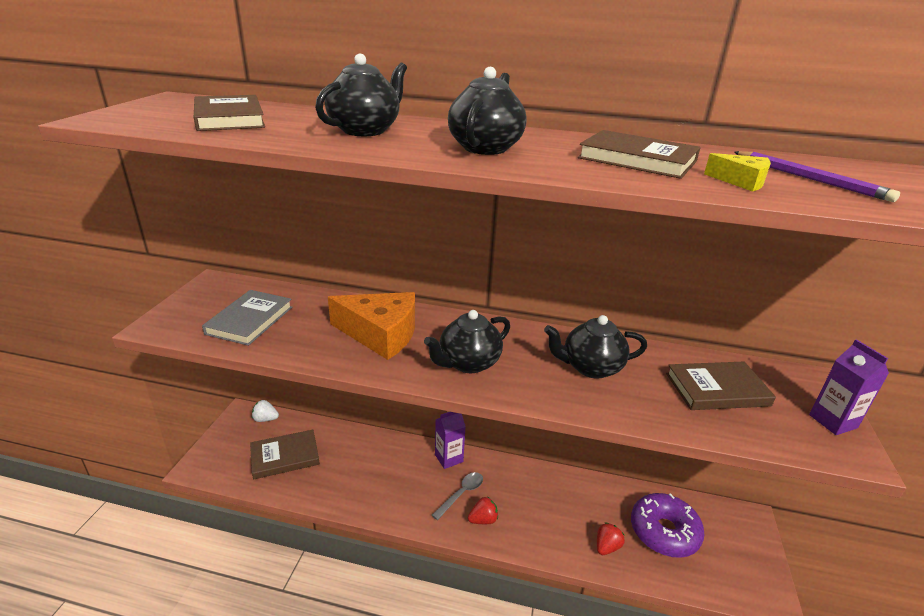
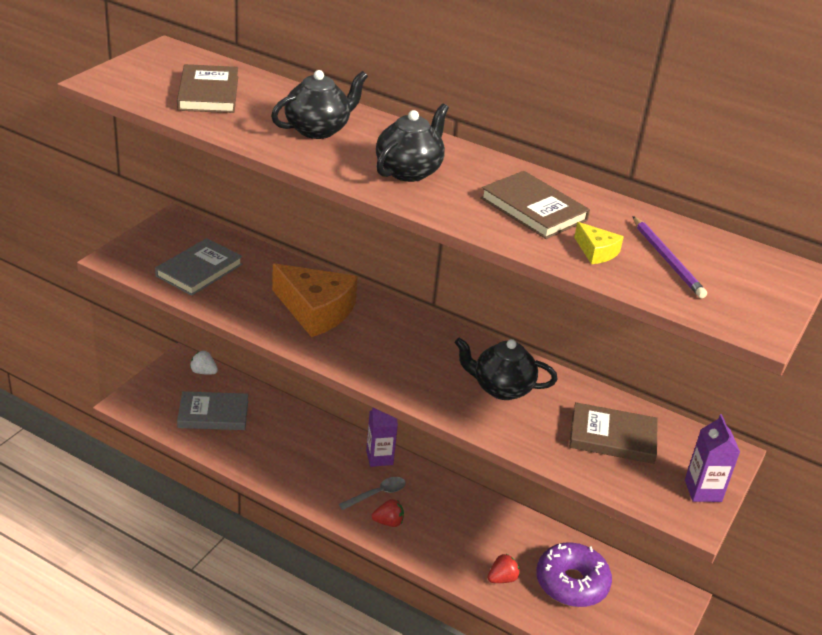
camera: 15 degrees right, 5 degrees up
brown book [250,429,320,479] -> grey book [177,391,248,430]
black teapot [424,310,510,373] -> none

